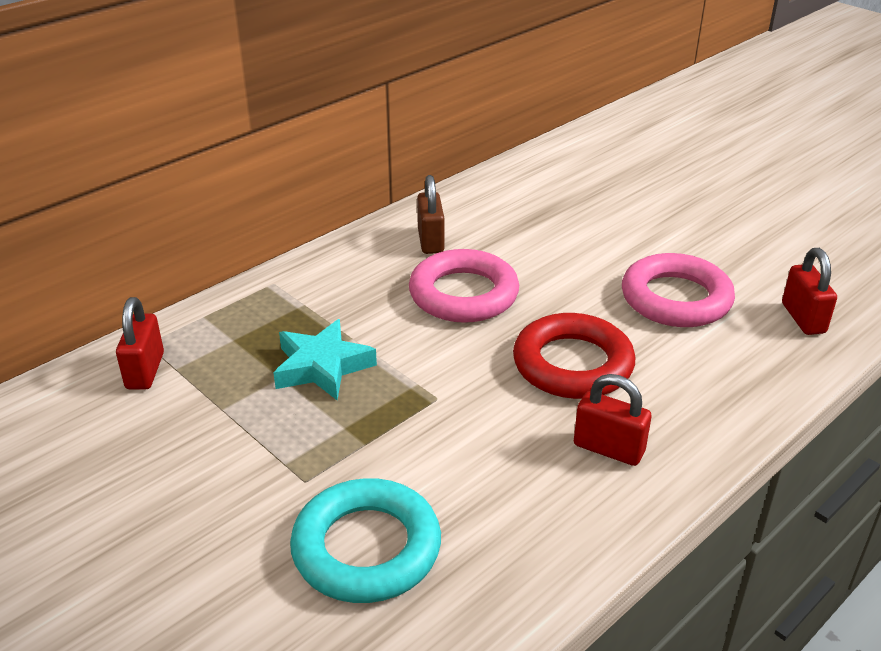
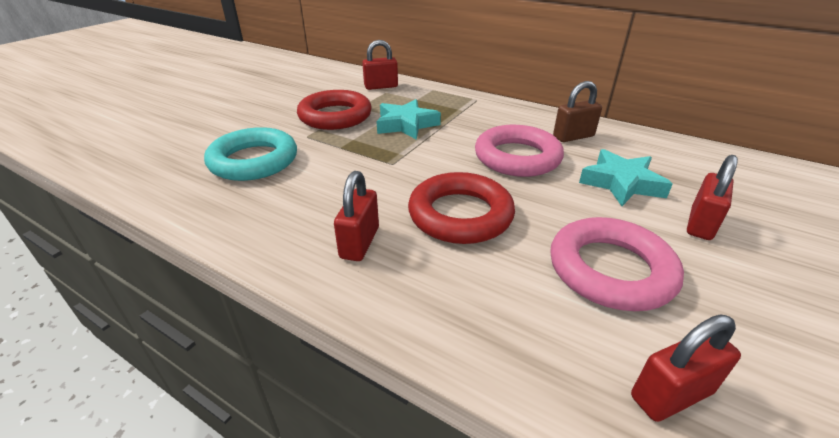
camera: 75 degrees right, 0 degrees up
none -> red ring [297,90,372,130]
none -> turquoise star [579,149,673,206]
none -> red padlock [687,155,738,240]

